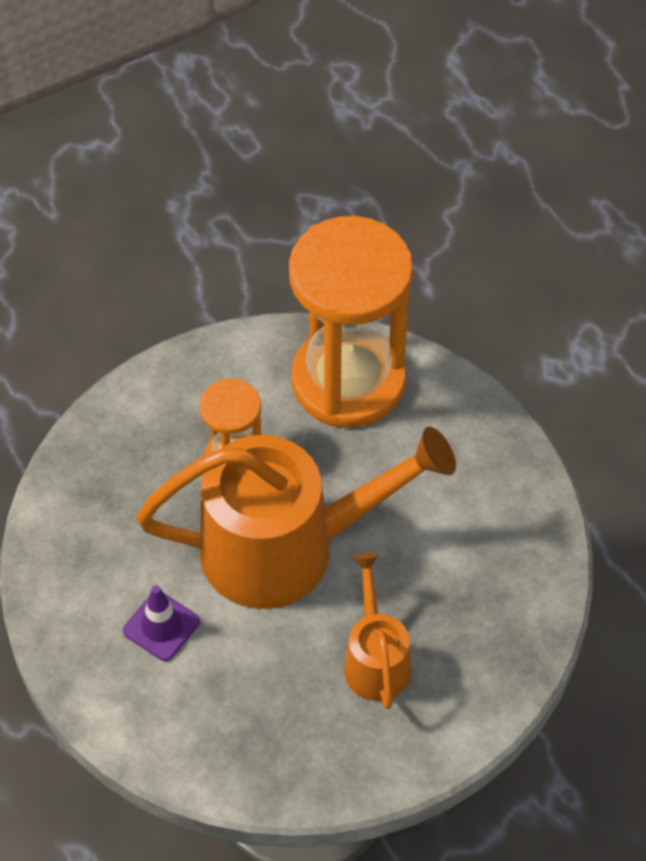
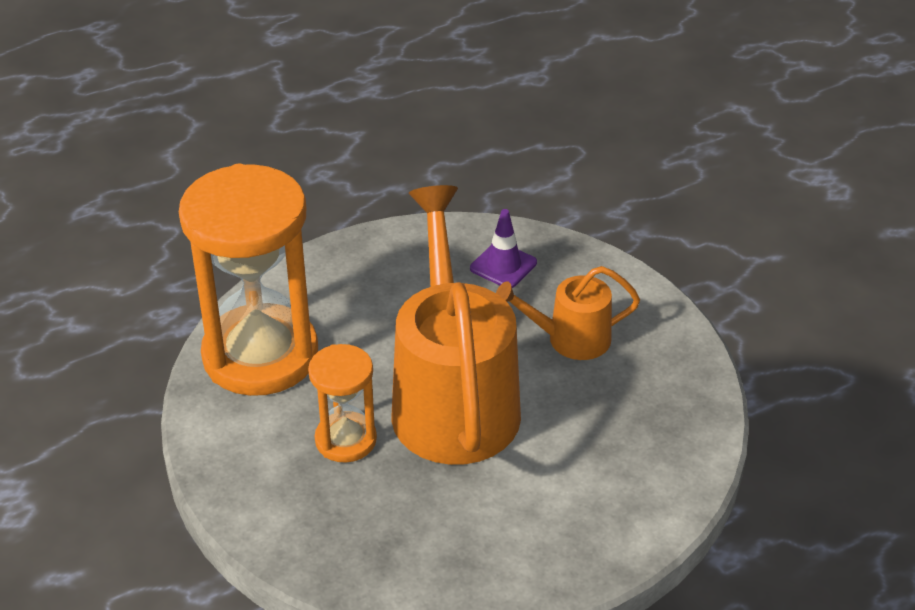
camera: 90 degrees left, 15 degrees down
purple traffic cone [123,585,200,661] -> purple traffic cone moved to [470,209,537,288]

